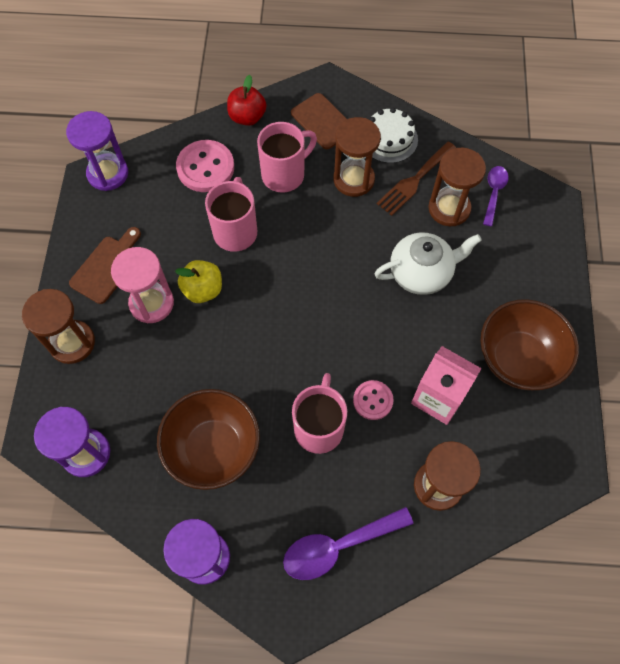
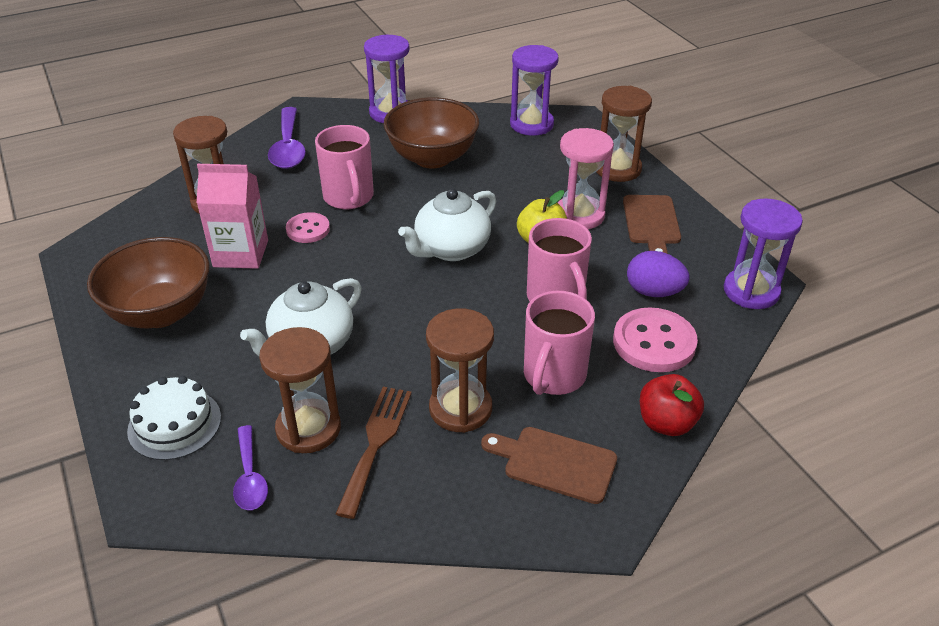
camera: 150 degrees right, 25 degrees down
purple spoon [283,507,413,580] -> purple spoon turned 135 degrees clockwise [268,107,306,169]
white cake [369,107,418,163] -> white cake moved to [127,376,221,460]
none -> white teapot [398,188,496,261]
none -> purple egg [627,251,689,297]

